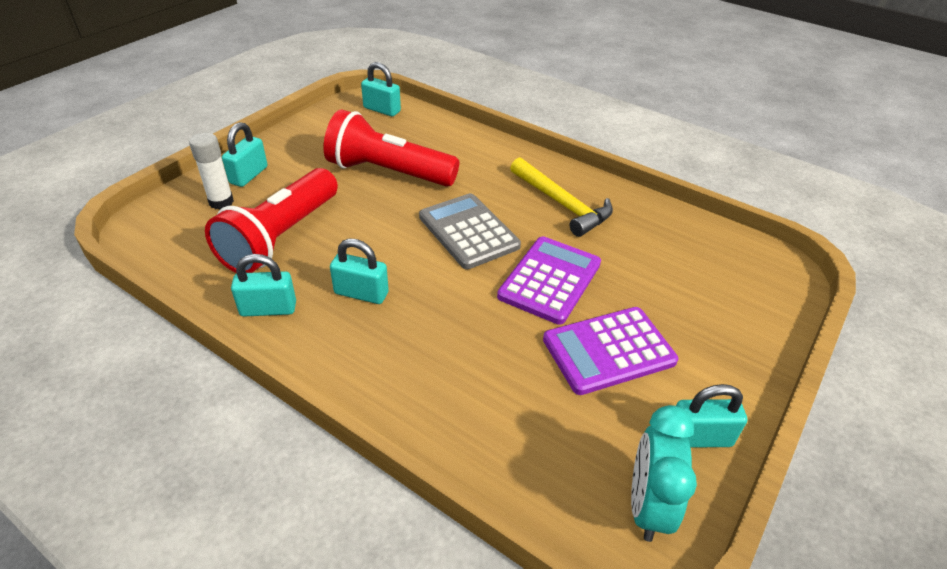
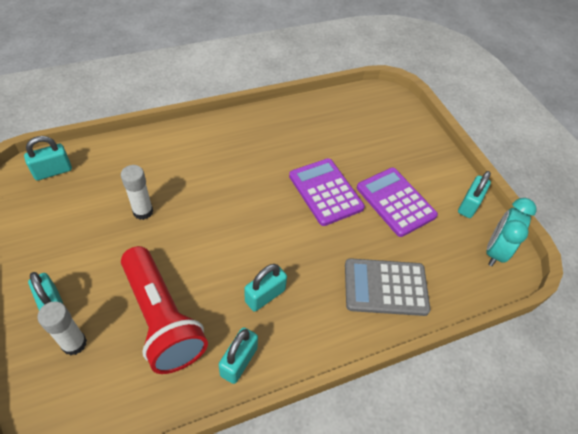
camera: 60 degrees left, 10 degrees up
red flashlight [324,109,459,187] -> white glue stick [121,165,153,220]
grey calculator [419,193,521,269] -> grey calculator moved to [345,258,431,316]
yellow hammer [510,157,613,237] -> none
purple calculator [543,307,678,395] -> purple calculator turned 135 degrees clockwise [357,168,438,237]
turquoise clock [631,405,697,542] -> turquoise clock turned 75 degrees clockwise [486,198,537,266]

